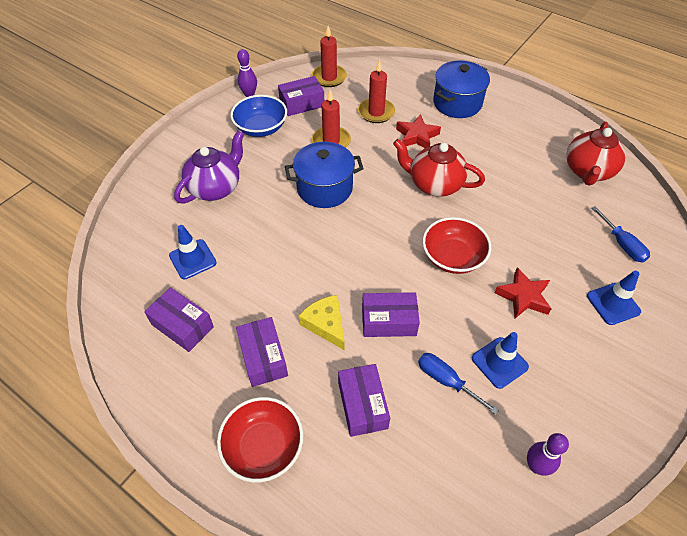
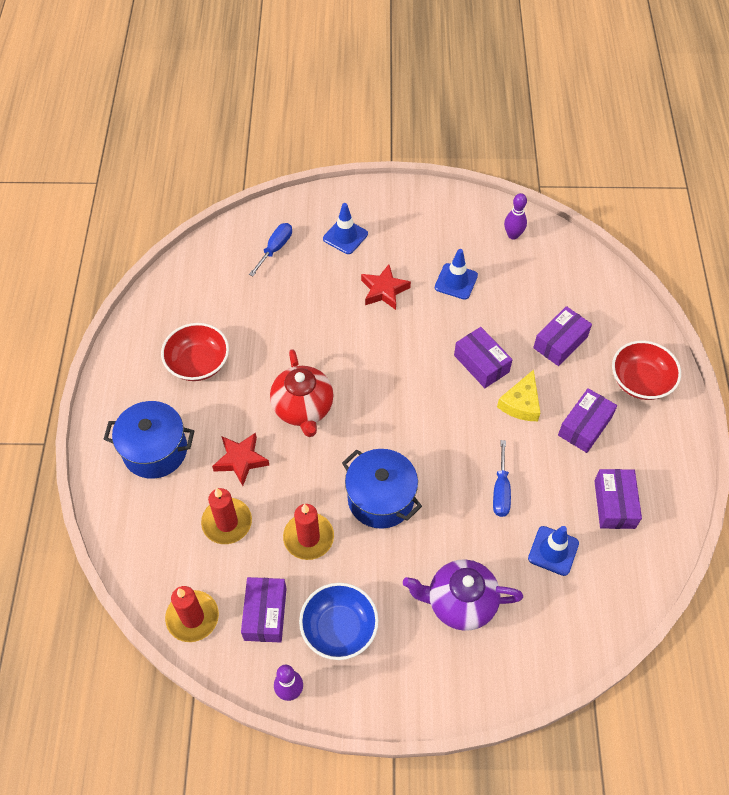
camera: 125 degrees left, 5 degrees up
purple box [278,76,324,116] -> purple box turned 60 degrees clockwise [241,577,287,643]
blue screwdriver [418,353,499,415] -> blue screwdriver moved to [493,440,511,517]
red bowl [423,217,491,274] -> red bowl moved to [161,323,229,381]
red teapot [566,122,626,186] -> none

